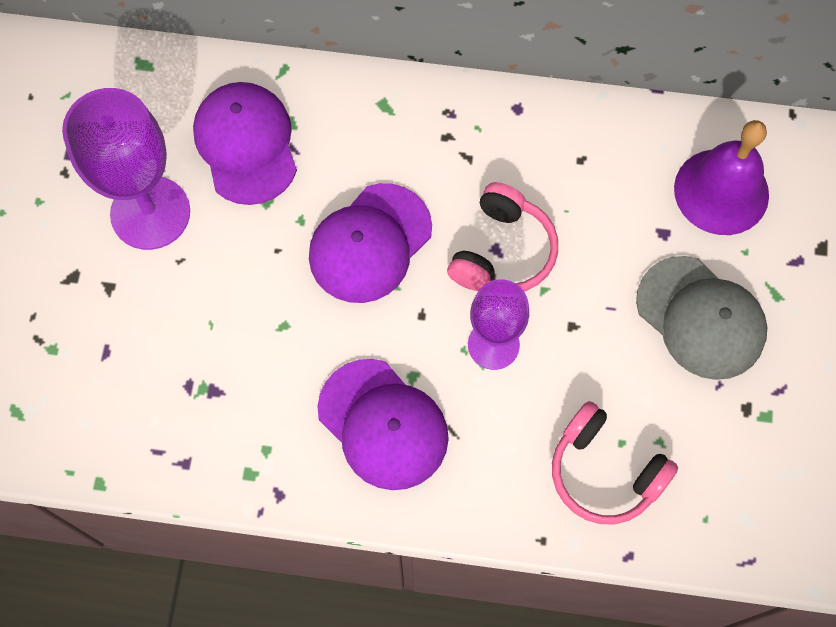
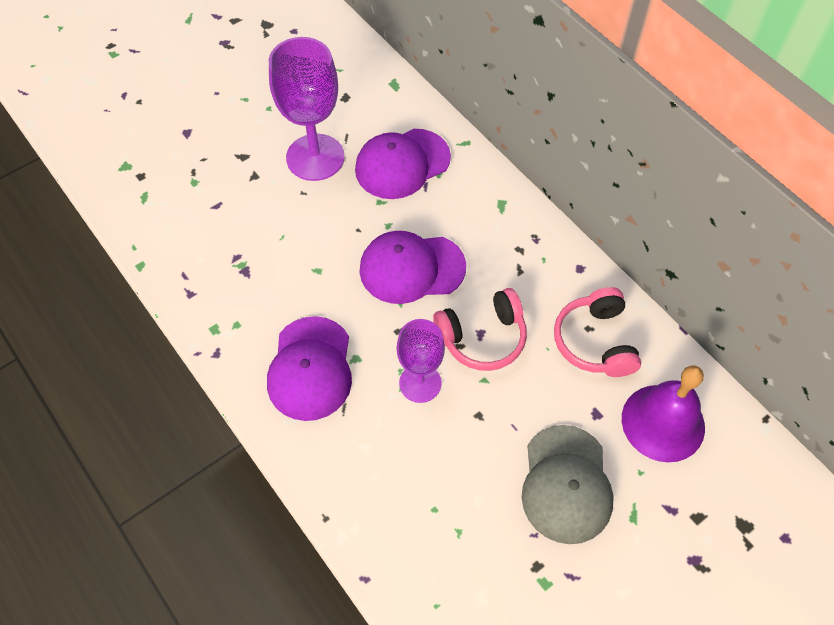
camera: 45 degrees right, 10 degrees down
purple cap [193,82,297,205] -> purple cap turned 150 degrees counterclockwise [355,129,451,199]
pink headphones [552,401,678,524] -> pink headphones moved to [554,287,641,377]

